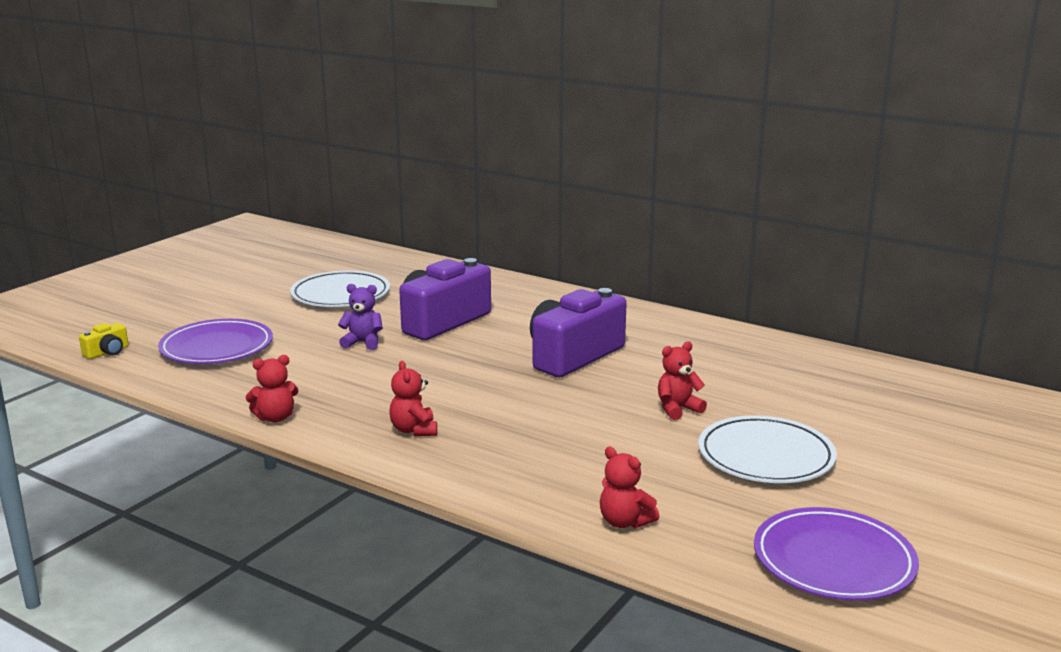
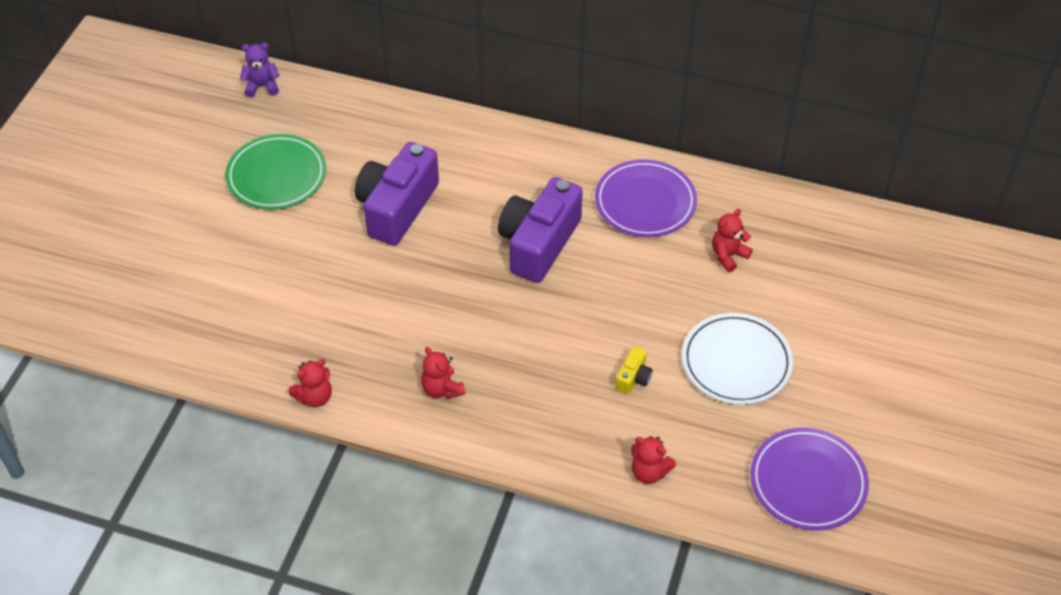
camera: 15 degrees left, 30 degrees up
yellow camera [79,323,128,359] -> yellow camera moved to [615,346,653,394]
purple plate [158,319,273,364] -> purple plate moved to [595,159,697,237]
white plate [290,271,390,307] -> green plate [225,134,326,209]
purple teddy bear [338,284,383,350] -> purple teddy bear moved to [240,43,280,98]
red teddy bear [658,342,707,420] -> red teddy bear moved to [712,209,753,272]

